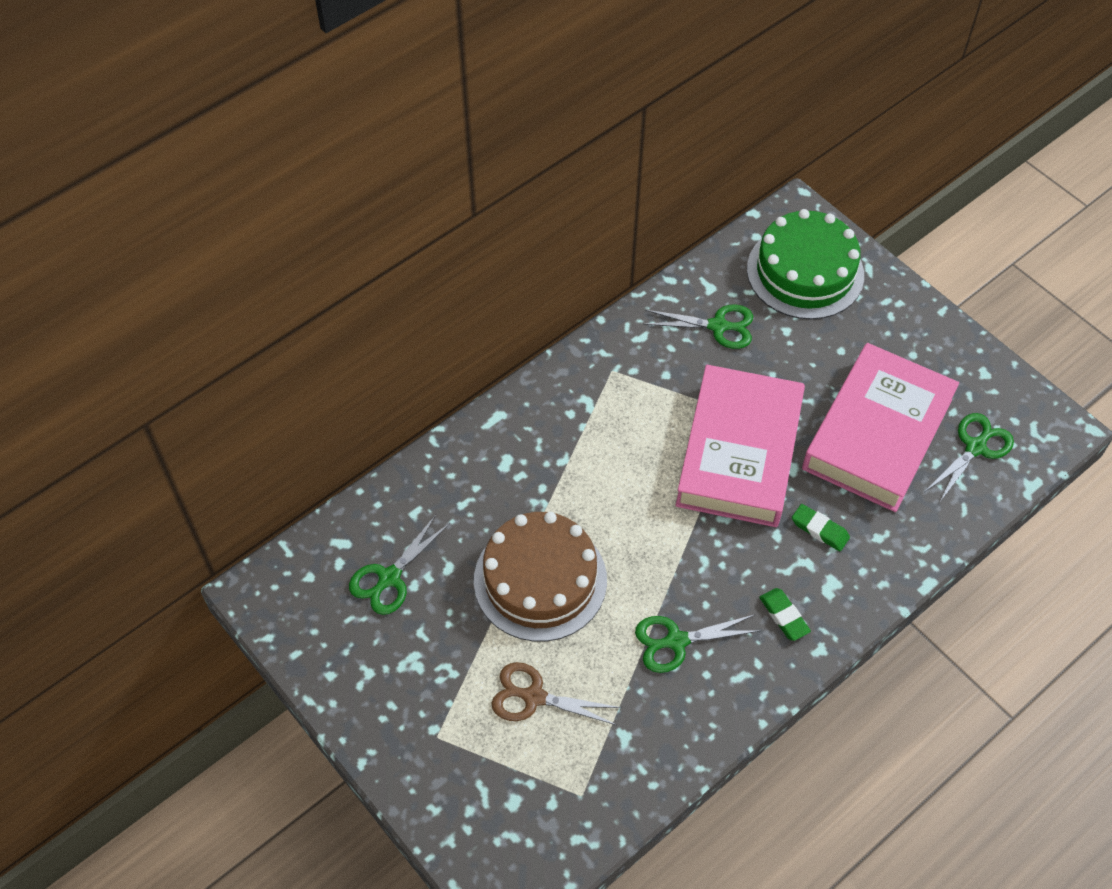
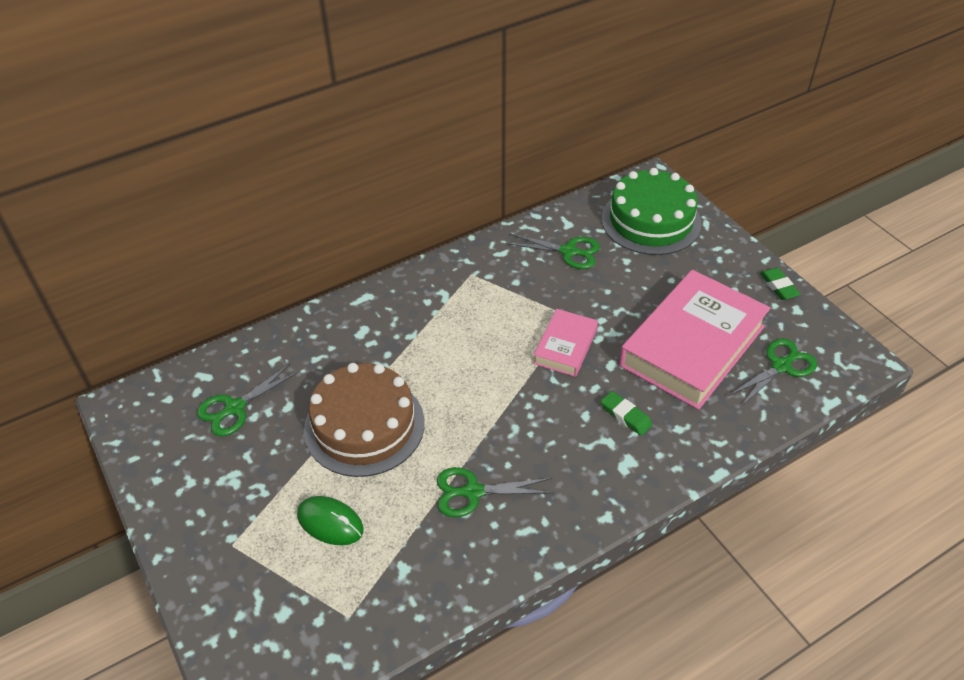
camera: 10 degrees right, 10 degrees down
brown scissors [492,662,622,725] -> green mouse [297,496,364,545]
pink book [676,365,805,527] -> pink book [533,309,598,377], size x0.50
green eraser [759,588,811,641] -> green eraser moved to [760,268,801,300]

